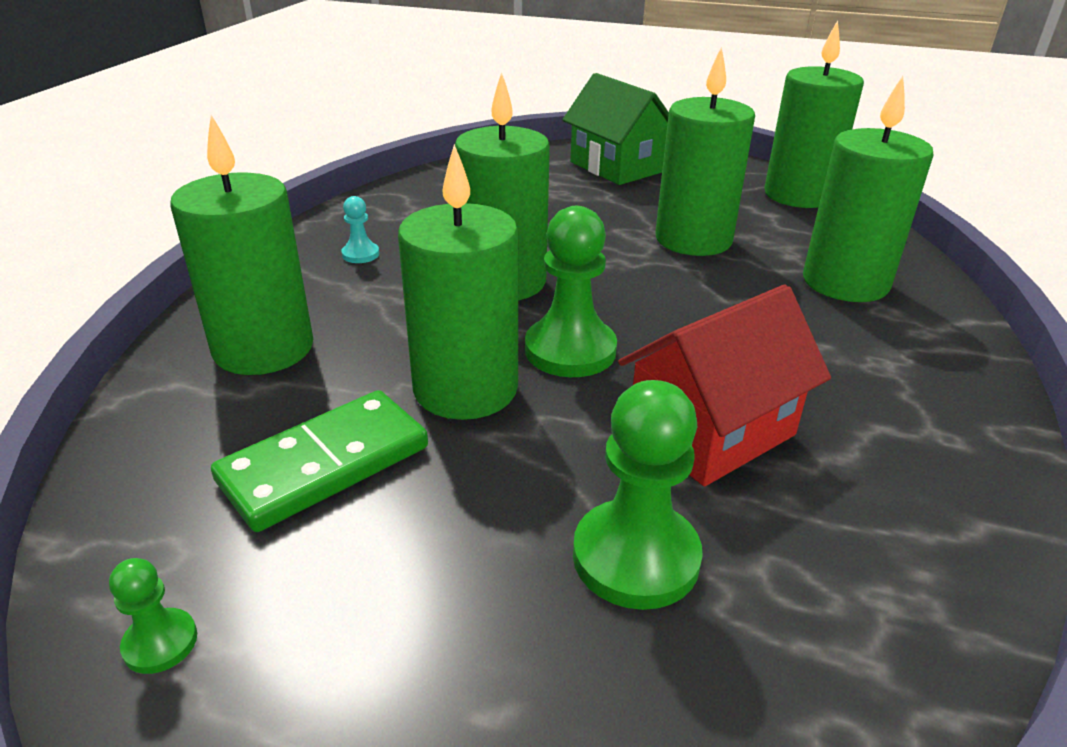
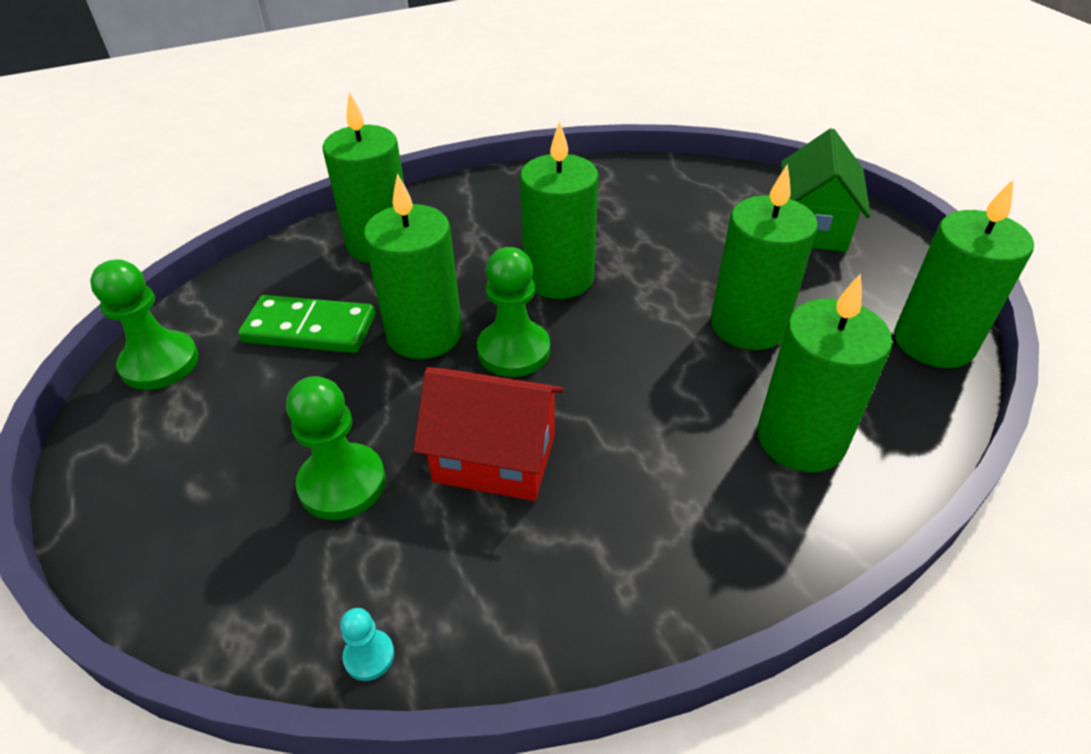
camera: 50 degrees right, 10 degrees up
green pawn [109,558,197,674] -> green pawn [90,259,198,390], size x2.06
turquoise pawn [341,196,379,263] -> turquoise pawn moved to [340,608,394,681]

